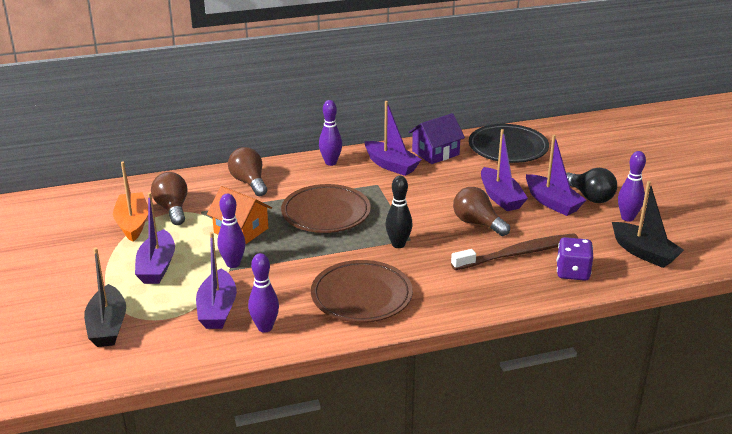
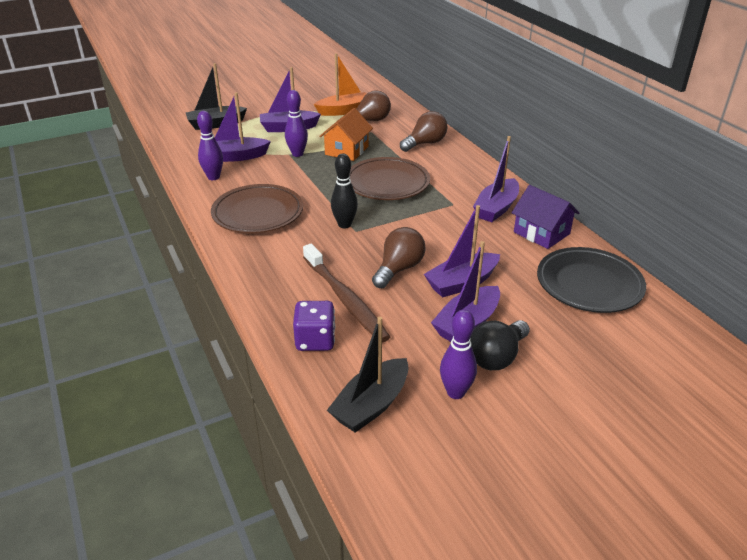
camera: 80 degrees right, 5 degrees up
purple bowling pin [319,100,342,166] -> none

